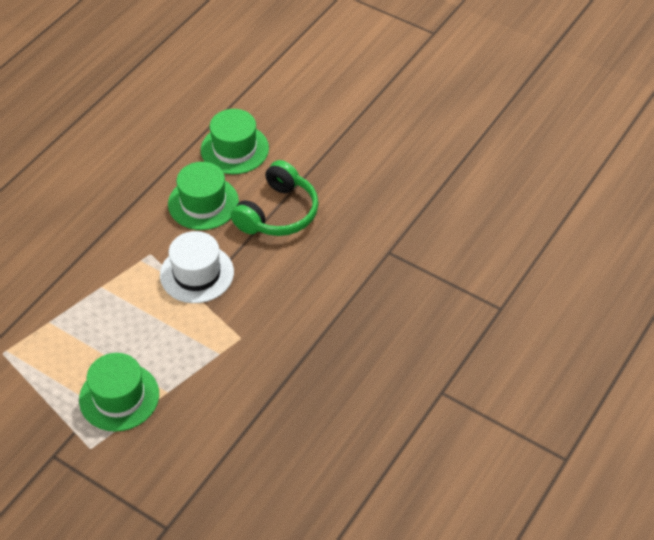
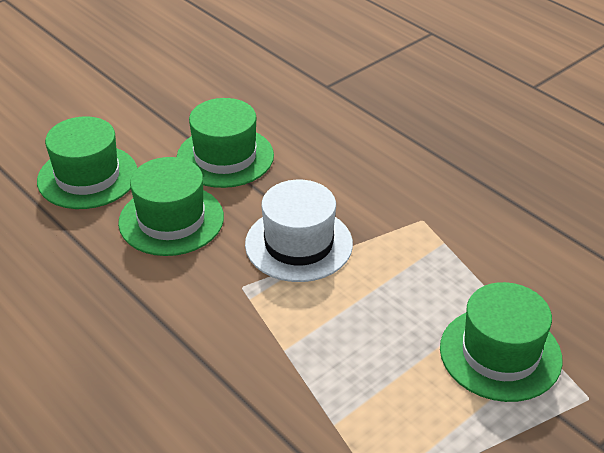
camera: 75 degrees left, 10 degrees down
green headphones [231,160,319,236] -> green hat [177,98,274,188]

